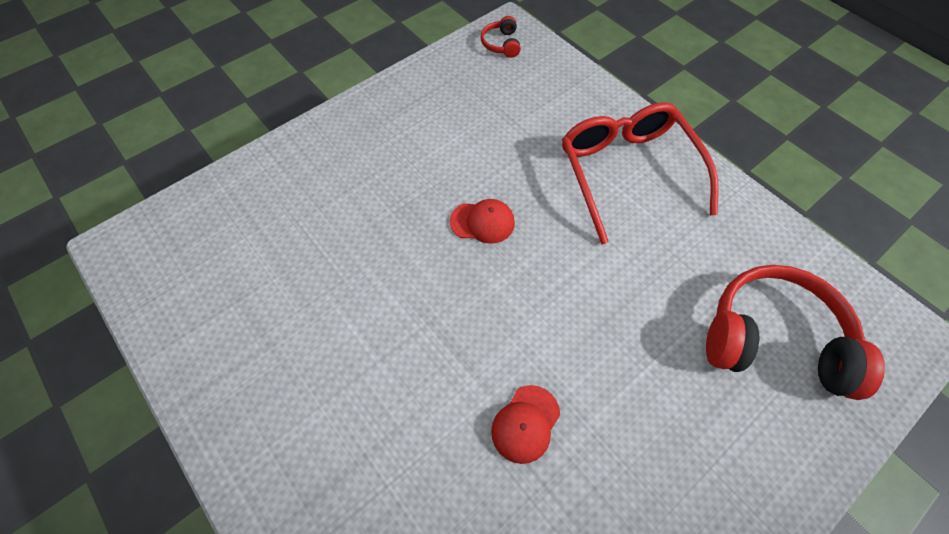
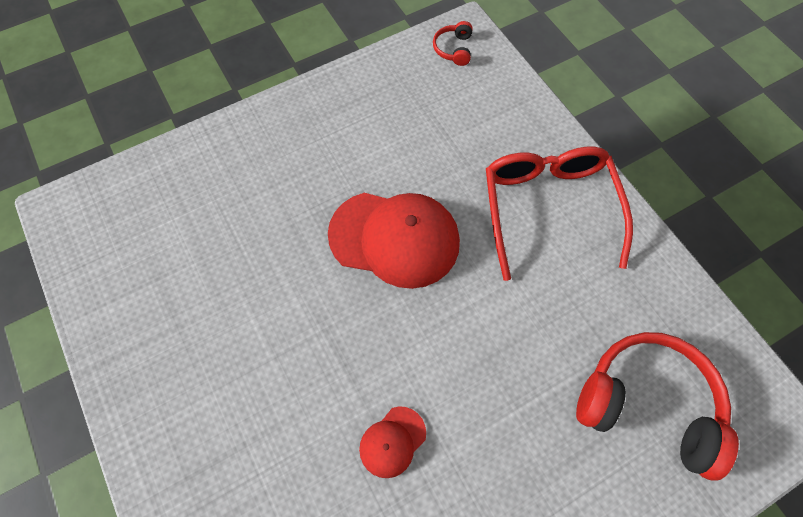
camera: 10 degrees right, 5 degrees up
red cap [450,199,515,244] -> red cap [328,193,460,289], size x2.10

